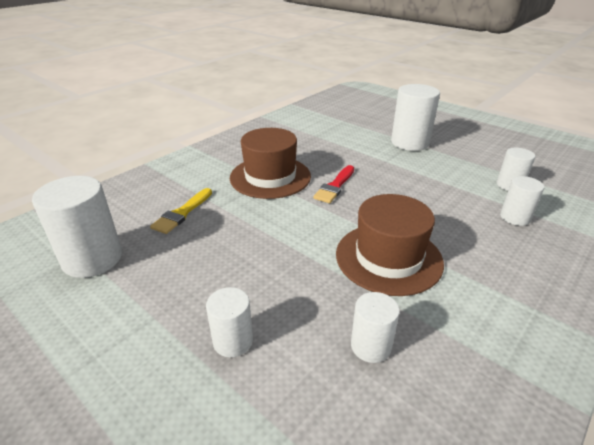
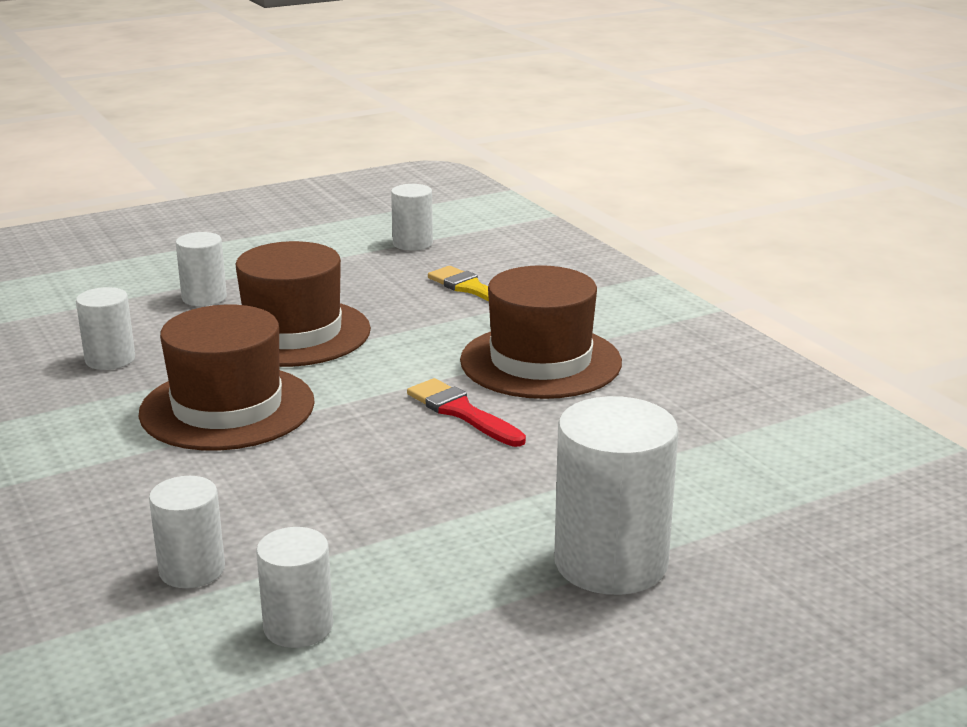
camera: 110 degrees right, 10 degrees down
white cylinder [32,176,122,278] -> white cylinder [391,184,433,251], size x0.57
none -> brown hat [236,241,371,367]

